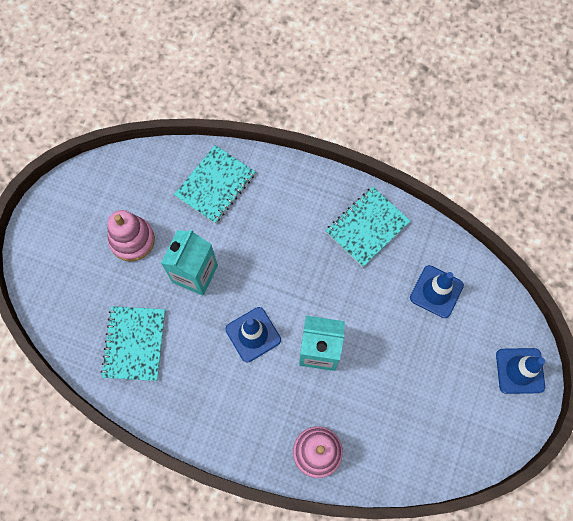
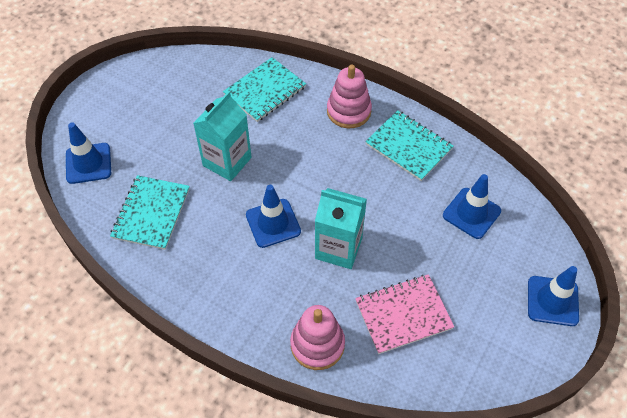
camera: 10 degrees right, 15 degrees down
pink stacking toy [107,210,155,261] -> pink stacking toy moved to [327,65,372,128]
turquoise notebook [326,187,411,267] -> turquoise notebook turned 75 degrees clockwise [365,110,453,181]
none -> blue traffic cone [66,122,111,184]
none -> pink notebook [355,274,454,354]

